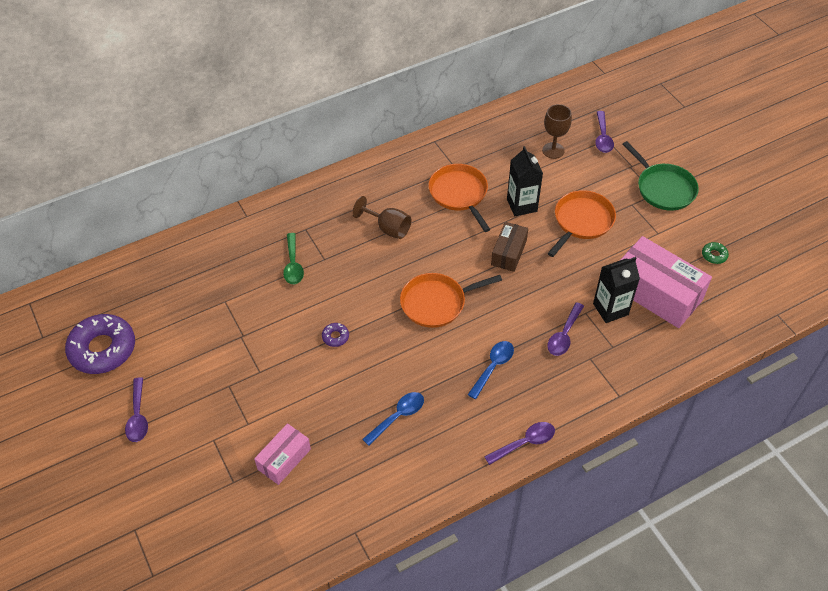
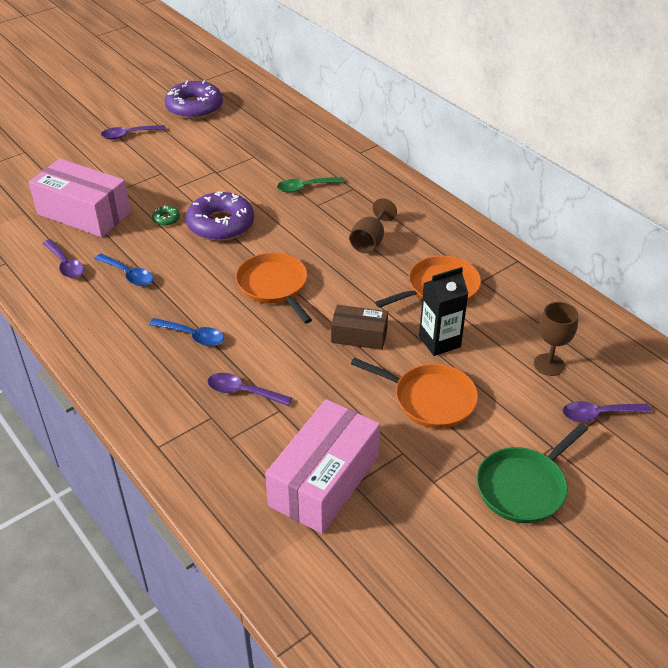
camera: 80 degrees right, 10 degrees down
pink box [254,423,311,485] -> pink box [29,159,131,237], size x1.82
purple donut [322,323,349,347] -> purple donut [186,191,254,241], size x2.45
purple spoon [484,422,555,465] -> purple spoon moved to [43,239,84,278]
black carton [593,257,640,323] -> none
green donut [702,242,729,264] -> green donut moved to [152,205,180,226]

